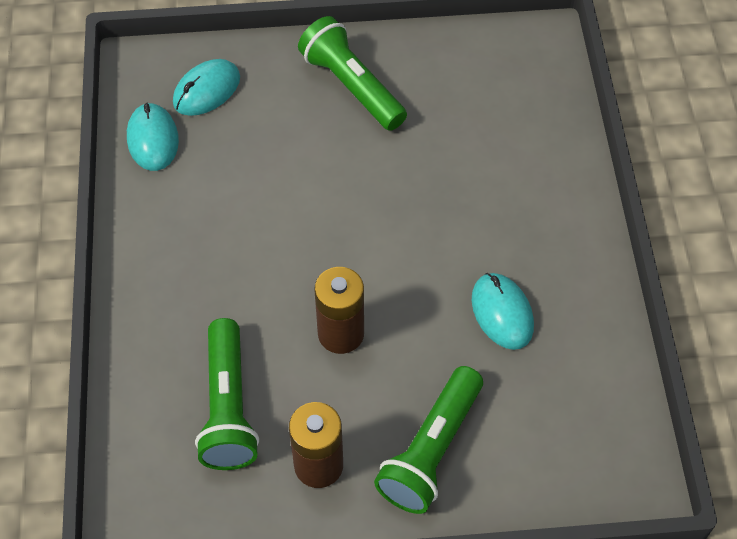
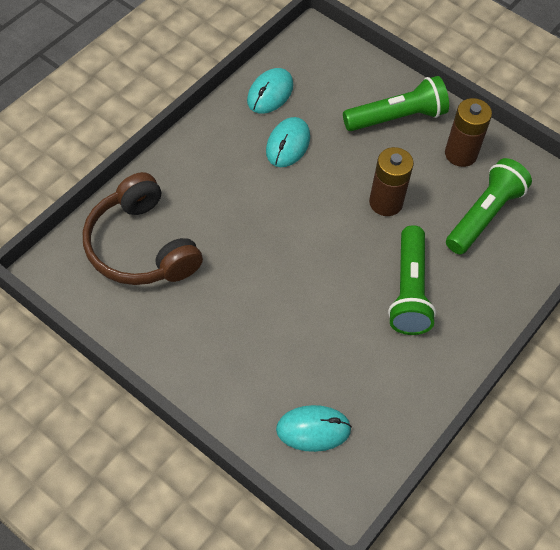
camera: 140 degrees left, 0 degrees up
turquoise mouse [127,103,179,171] -> turquoise mouse moved to [247,68,294,114]
green flashlight [298,16,407,131] -> green flashlight moved to [388,225,436,335]
none -> brown headphones [83,172,203,285]

